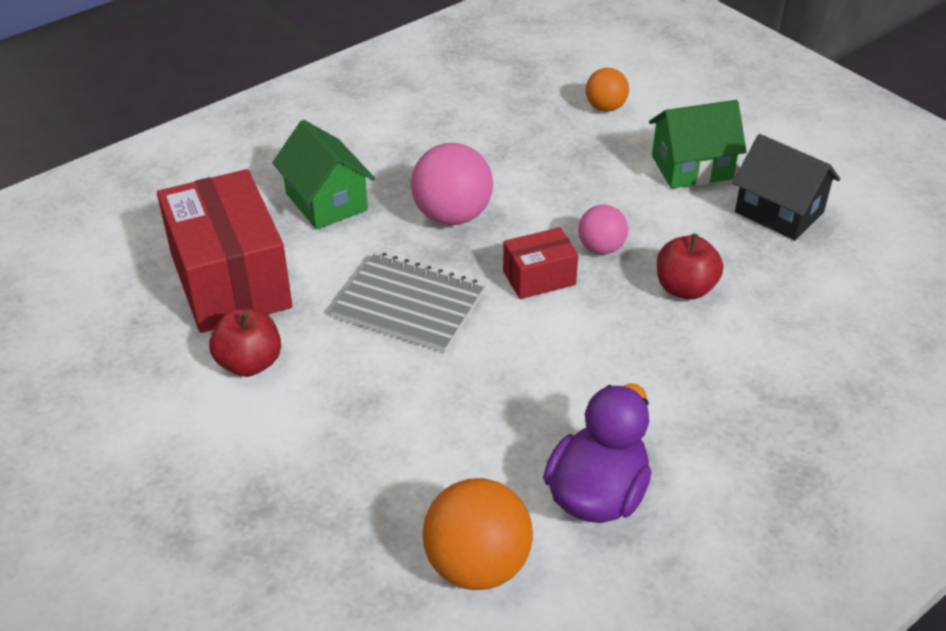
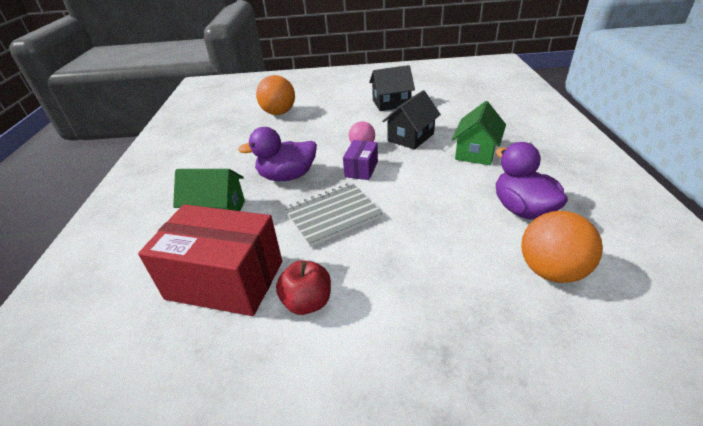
camera: 50 degrees left, 5 degrees down
pink ball [411,143,493,225] -> purple duck [238,127,317,181]
red box [503,227,578,299] -> purple box [343,140,378,180]
orange ball [586,68,629,112] -> orange ball [256,75,295,115], size x1.69
green house [649,100,747,189] -> green house moved to [452,101,506,165]
red apple [657,234,723,300] -> black house [382,90,441,150]

